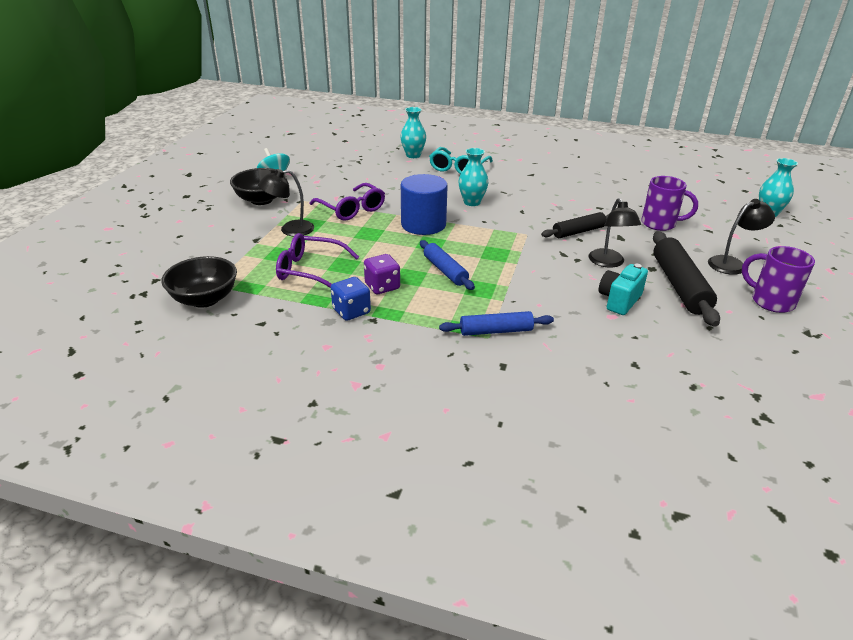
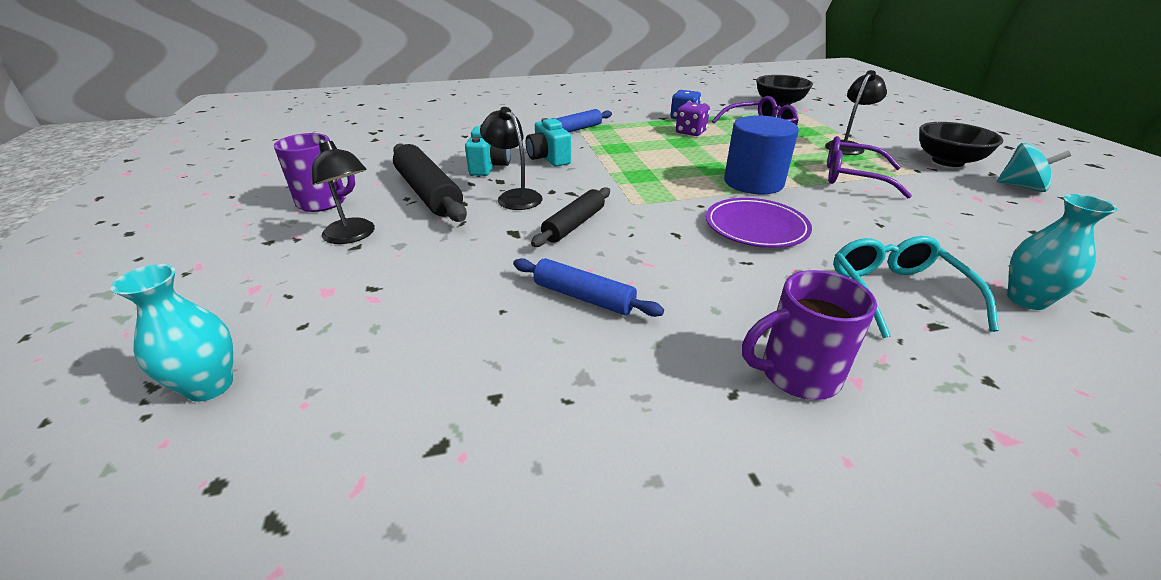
camera: 150 degrees right, 0 degrees up
blue rolling pin [420,240,475,290] -> blue rolling pin moved to [513,258,664,317]
turquoise vase [458,148,489,206] -> purple plate [706,198,812,248]
purple mug [641,176,698,231] -> purple mug moved to [742,270,877,400]
black lamp [708,199,775,275] -> black lamp turned 75 degrees counterclockwise [312,139,375,244]
none -> turquoise camera [526,118,571,167]

